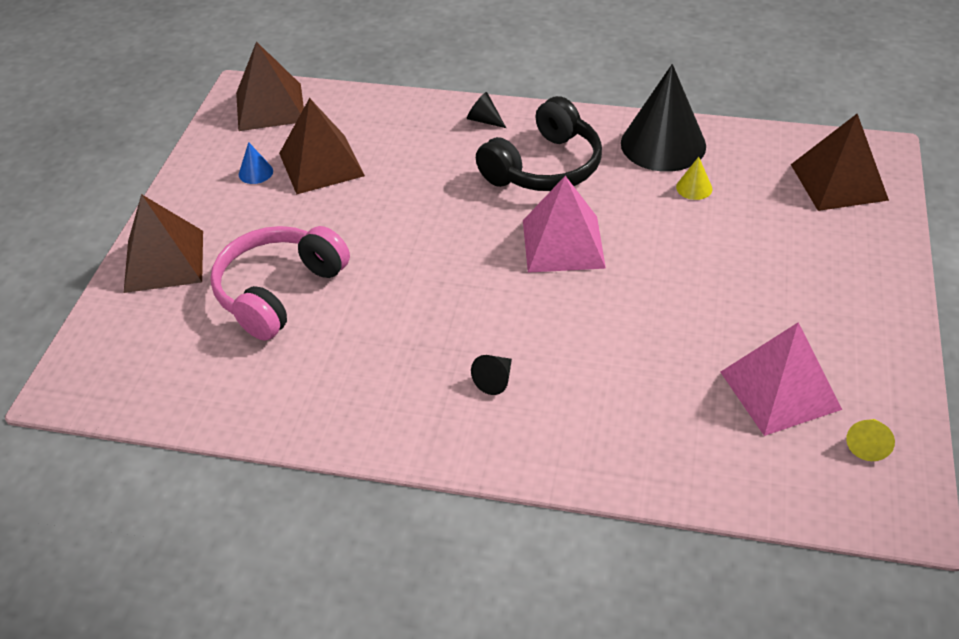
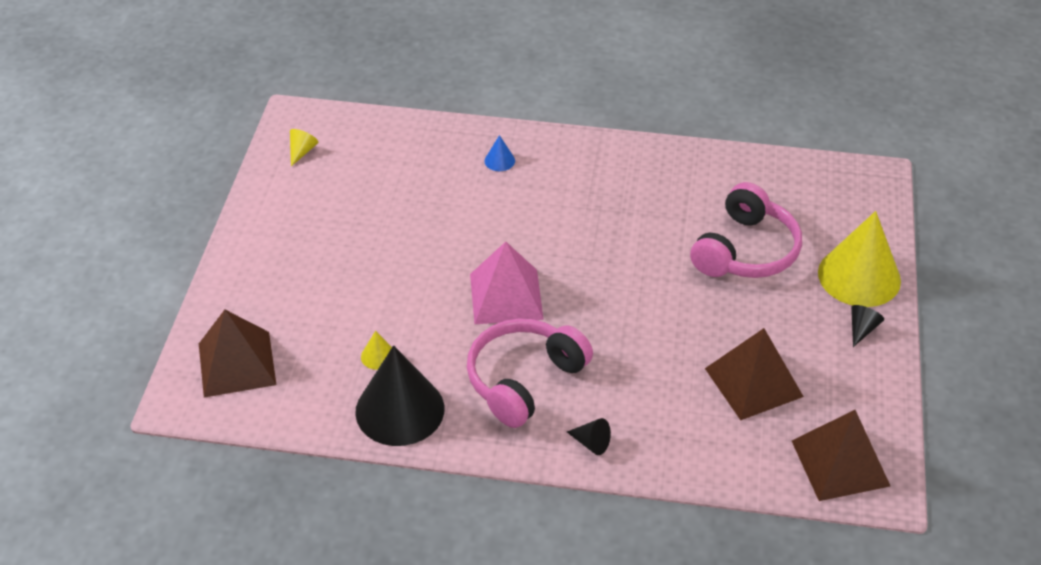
camera: 175 degrees right, 0 degrees up
brown pyramid [124,194,203,293] -> yellow cone [818,211,901,307]
blue cone [239,142,273,184] -> blue cone moved to [484,135,515,171]
black cone [471,355,512,395] -> black cone moved to [851,305,884,347]
black headphones [476,96,602,191] -> pink headphones [467,319,593,428]
pink pyramid [721,322,842,436] -> none

